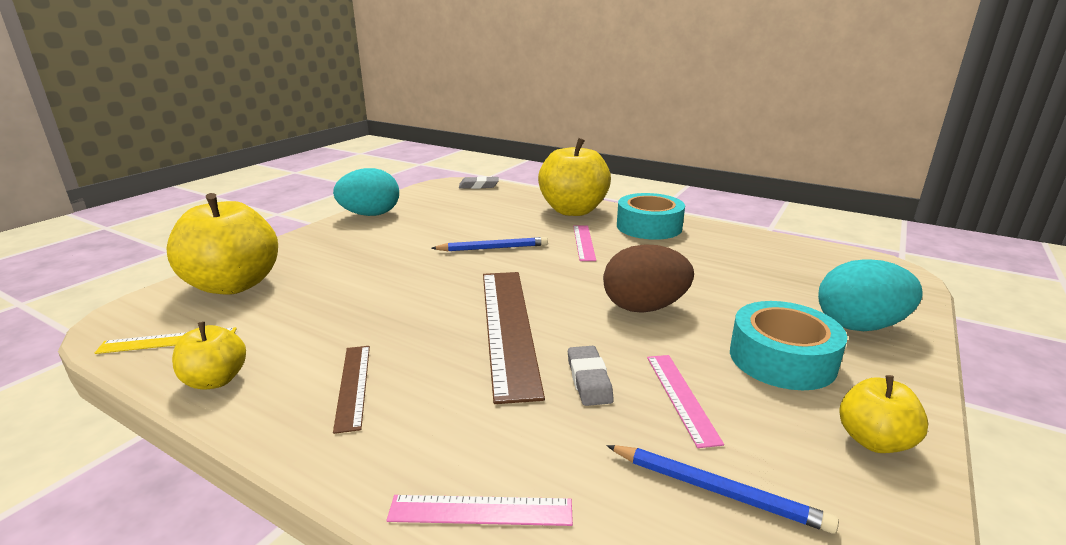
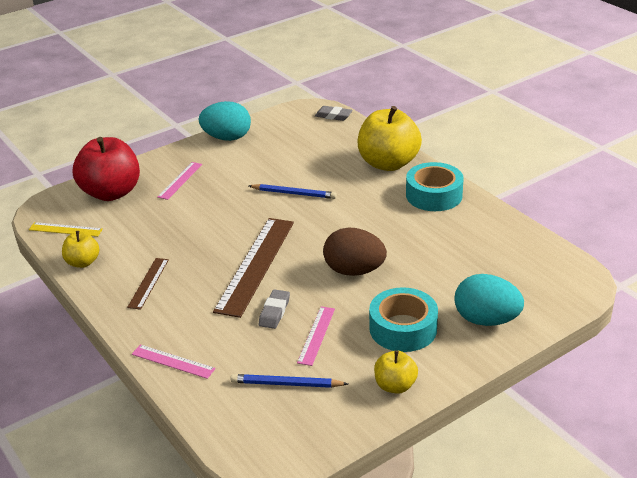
camera: 25 degrees right, 10 degrees up
yellow apple [166,193,278,295] -> red apple [73,137,140,201]
pink ruler [573,226,596,261] -> pink ruler moved to [157,162,202,200]
blue pencil [606,445,839,534] -> blue pencil turned 135 degrees clockwise [231,374,348,388]

